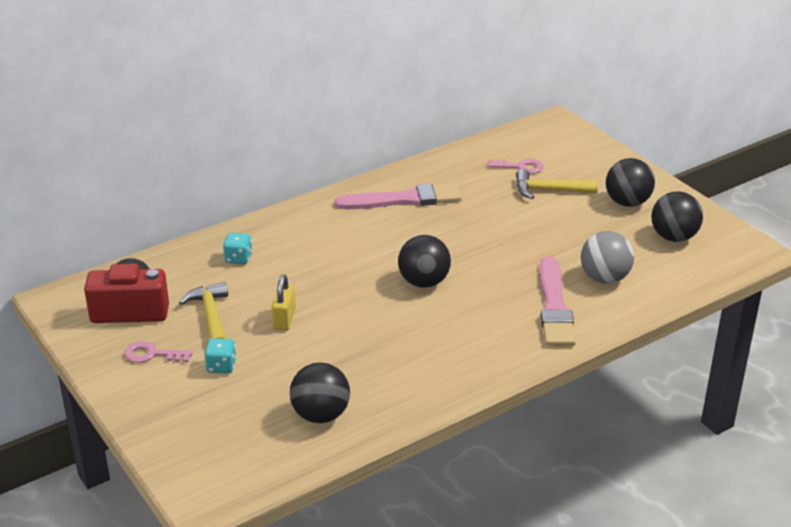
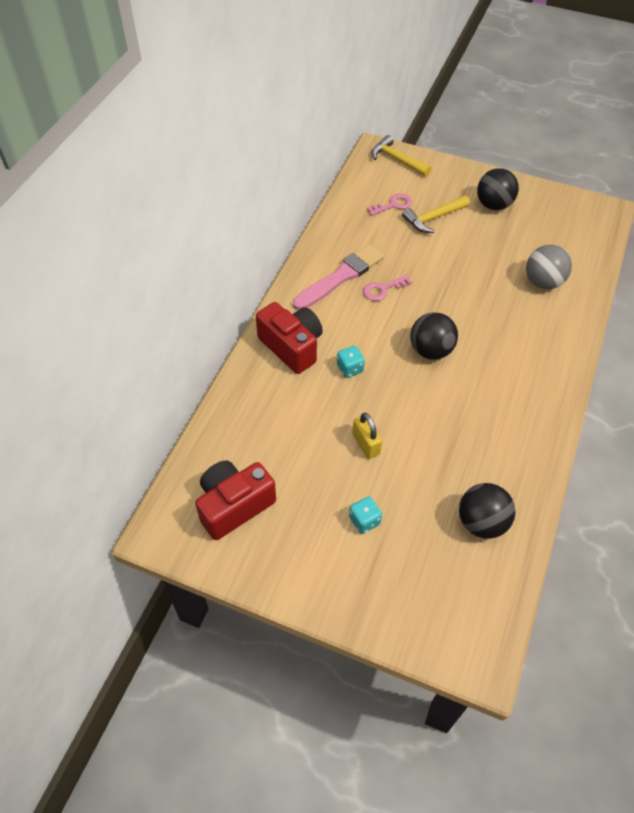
camera: 35 degrees left, 20 degrees up
pink key [124,341,193,363] -> pink key moved to [363,275,412,301]
yellow hammer [179,282,228,339] -> yellow hammer moved to [371,135,431,177]
turquoise dice [223,233,252,265] -> turquoise dice moved to [337,346,365,378]
pink brush [540,256,576,346] -> none
black ball [651,191,703,242] -> none
none -> red camera [256,302,323,374]

